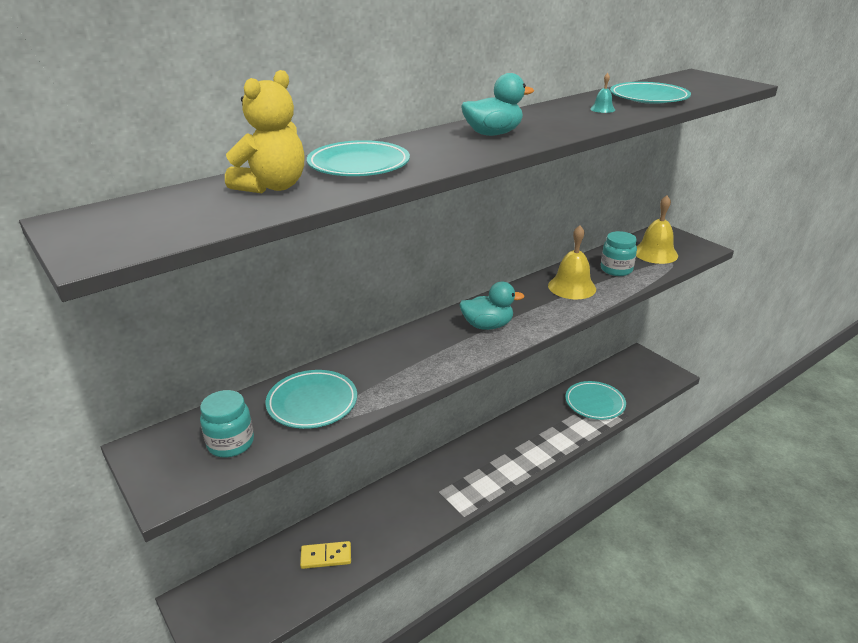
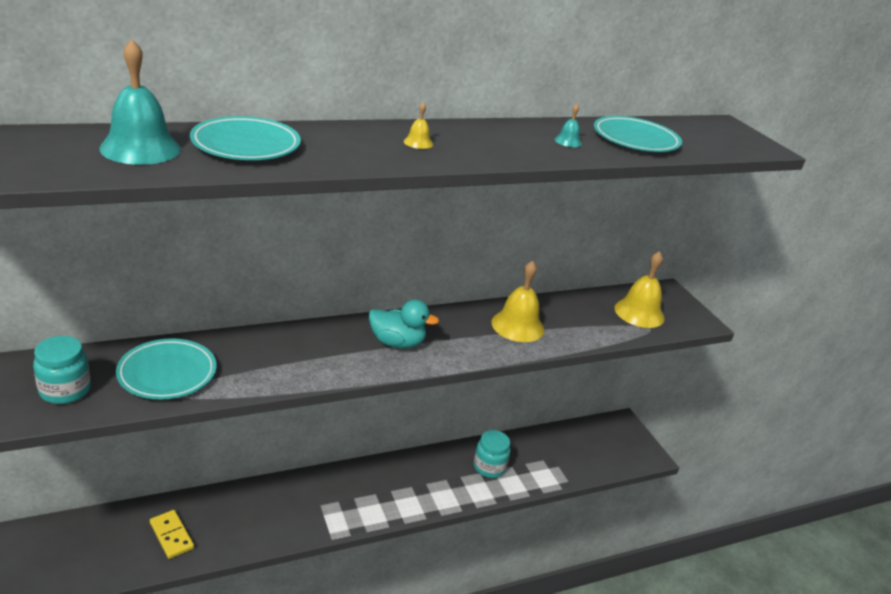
camera: 10 degrees right, 0 degrees up
yellow teddy bear [225,70,304,193] -> turquoise bell [99,39,181,165]
yellow domino [300,541,351,569] -> yellow domino turned 45 degrees clockwise [150,510,194,559]
turquoise duck [461,73,534,136] -> yellow bell [404,102,433,149]
turquoise plate [565,381,626,420] -> none
turquoise jar [601,231,637,276] -> turquoise jar moved to [474,430,510,478]

